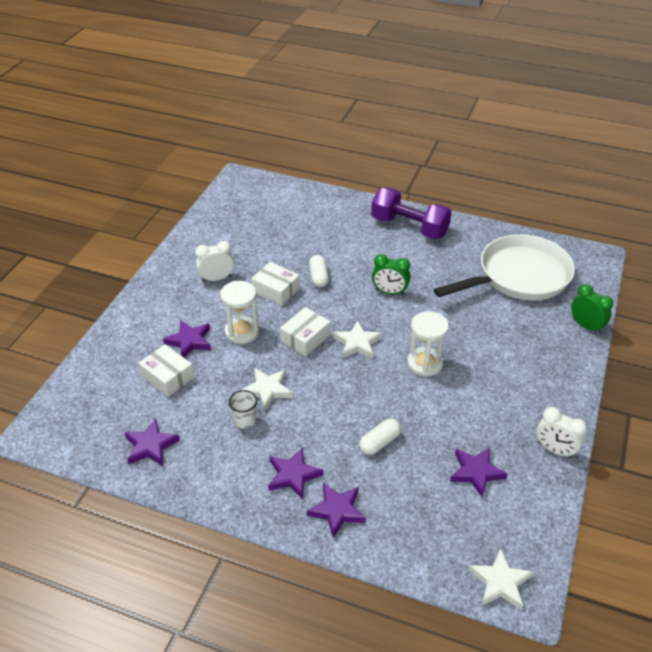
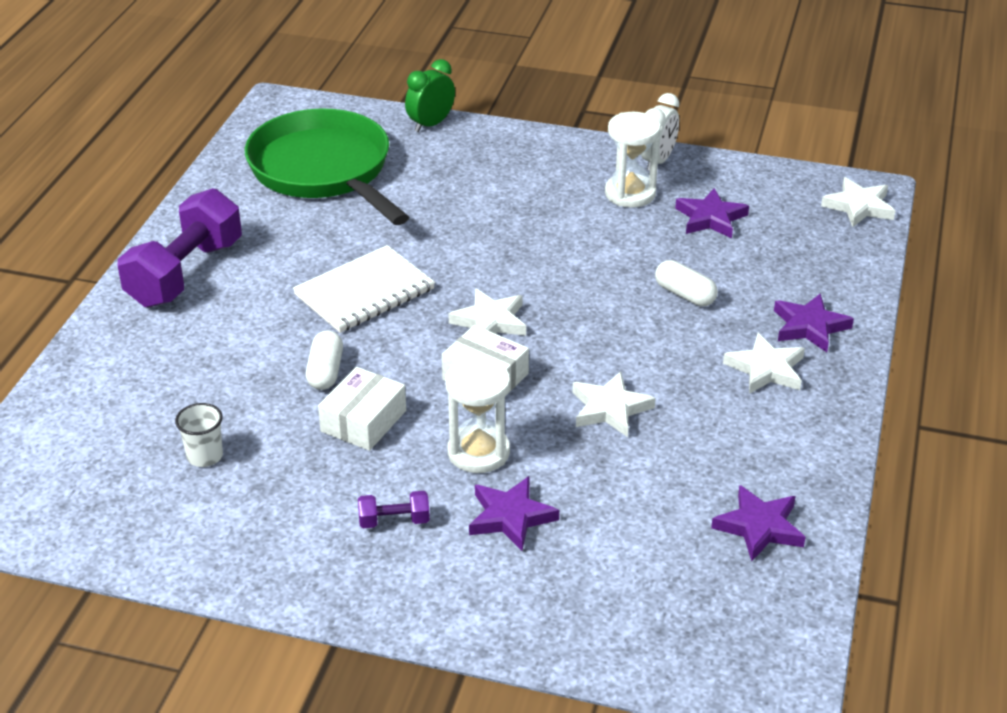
camera: 95 degrees left, 5 degrees down
white box [138,344,194,397] -> none
white clock [195,241,234,282] -> none
white cup [229,390,257,429] -> white cup moved to [175,403,223,467]
purple star [268,447,323,500] -> white star [723,333,805,394]
white capsule [309,255,329,287] -> white capsule turned 75 degrees counterclockwise [306,330,343,390]
green clock [372,254,410,295] -> white notebook [293,245,435,333]
white hourglass [407,311,449,377] -> white hourglass moved to [605,112,661,208]
white pan [434,234,575,301] -> green pan [245,109,409,225]
none -> purple dumbbell [358,491,430,528]

